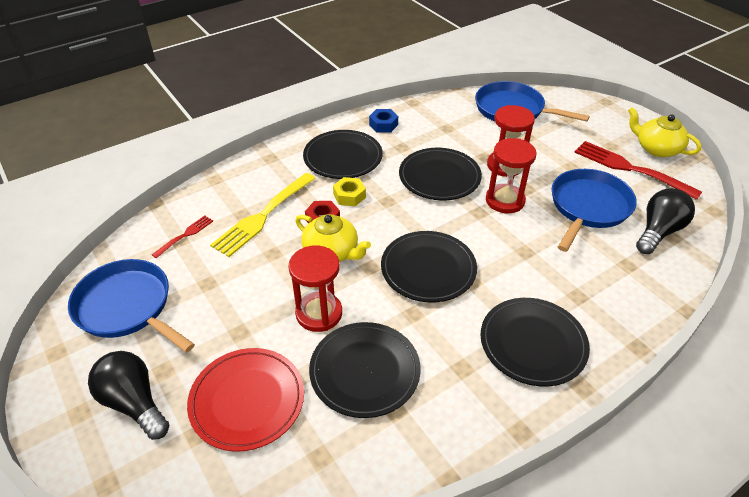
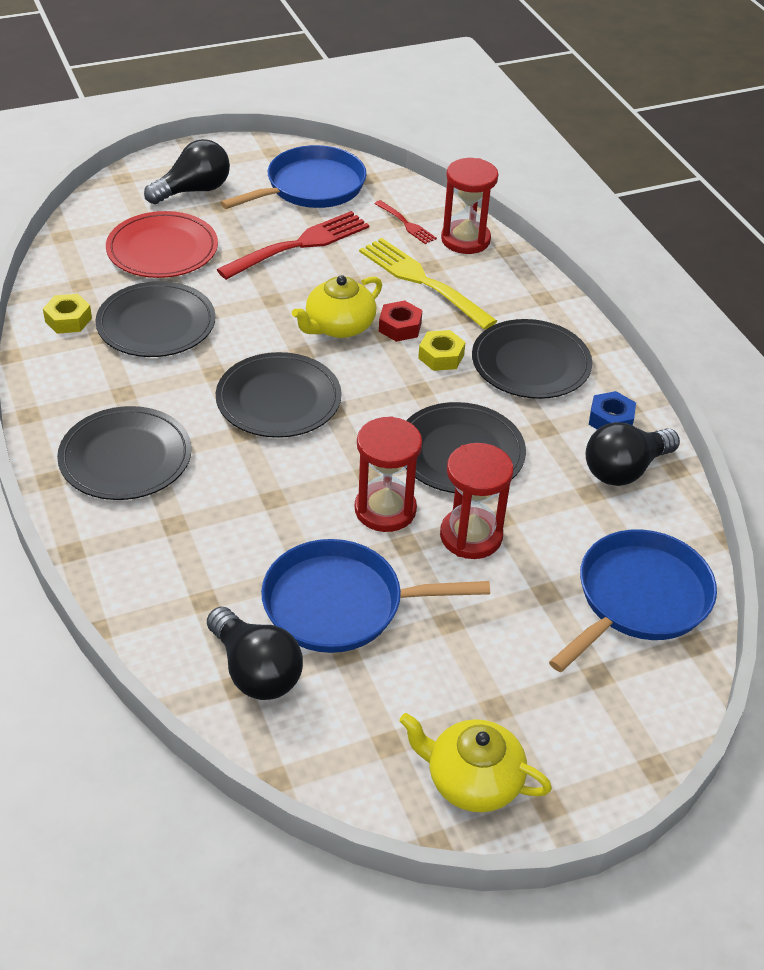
camera: 100 degrees right, 0 degrees up
red hourglass [288,245,342,332] -> red hourglass moved to [441,158,498,254]
blue pan [552,169,637,252] -> blue pan turned 135 degrees clockwise [261,539,490,653]
red fork [574,141,702,200] -> red fork moved to [216,211,369,280]
yellow teapot [628,107,701,157] -> yellow teapot turned 120 degrees counterclockwise [399,713,552,812]
none -> yellow nut [43,294,92,334]
none -> black light bulb [586,422,680,486]

